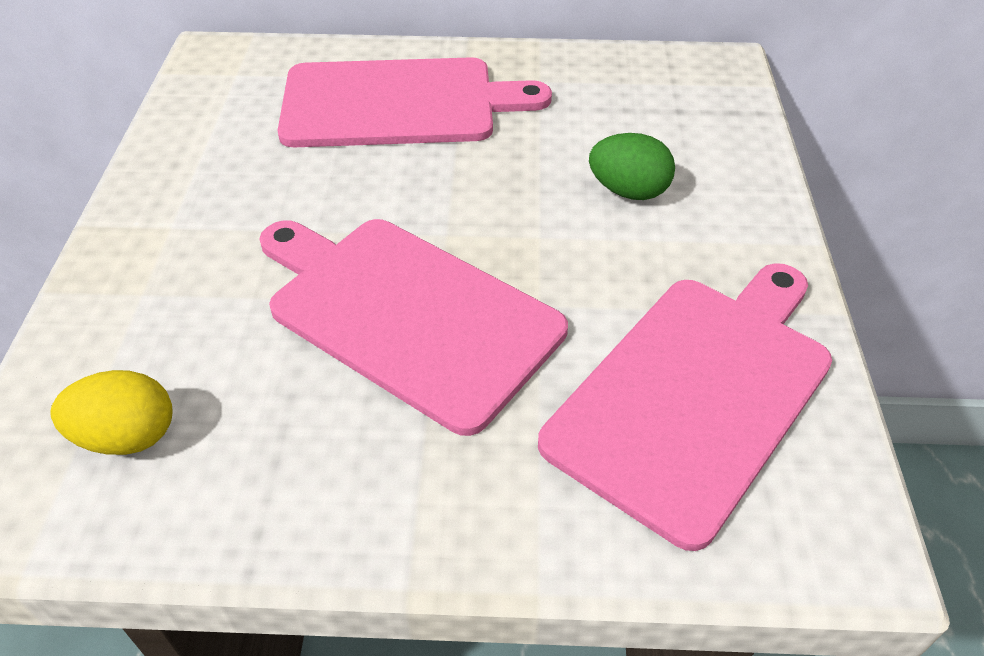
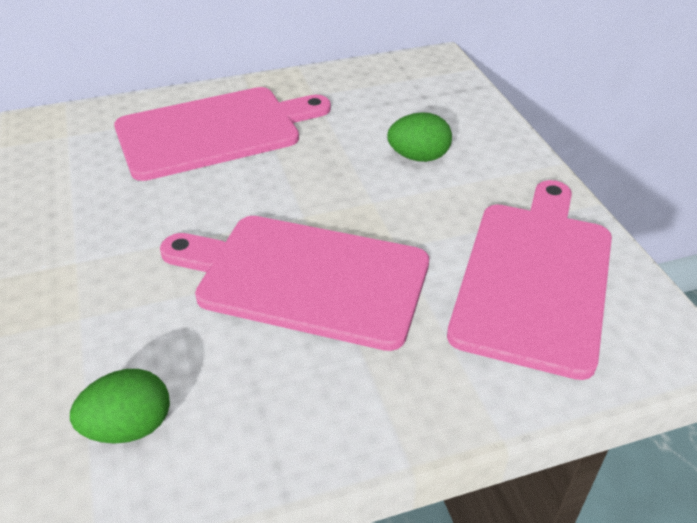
camera: 20 degrees left, 5 degrees down
yellow egg [51,370,172,455] -> green egg [70,369,170,444]

